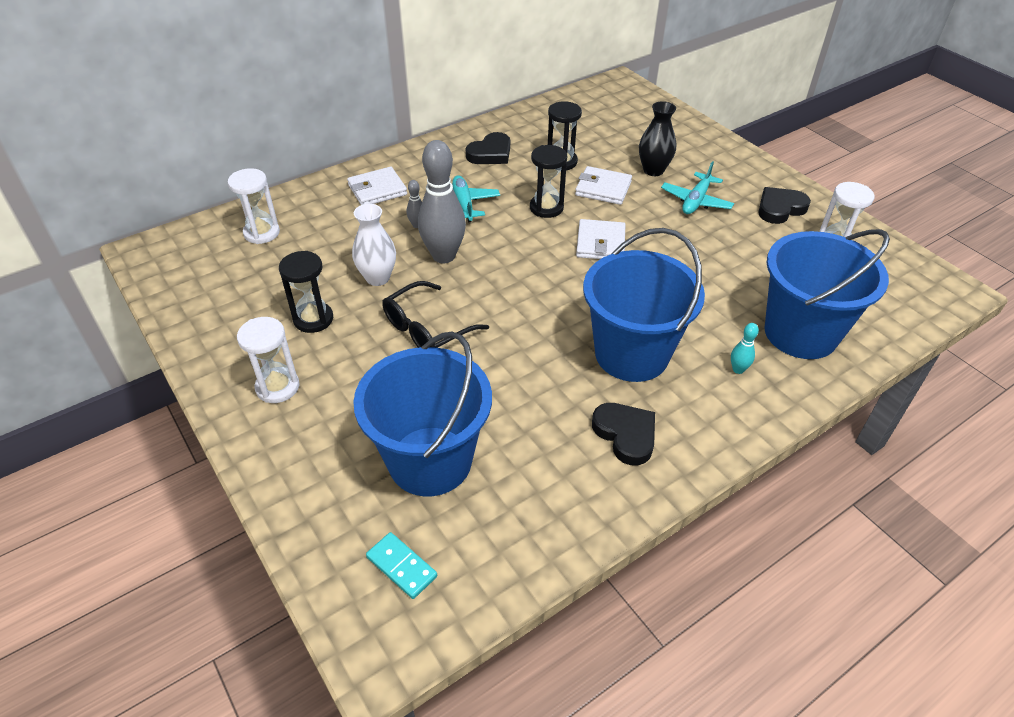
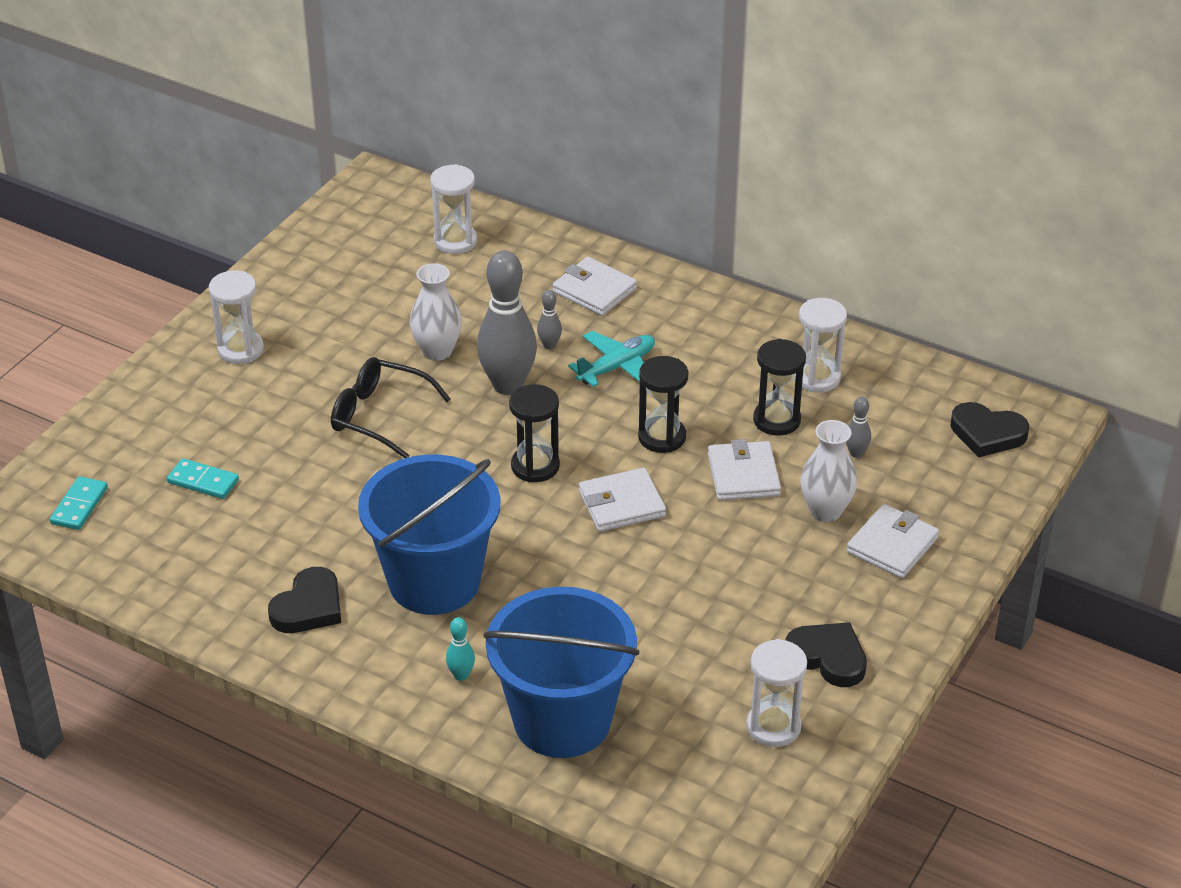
camera: 65 degrees right, 5 degrees down
black hourglass [279,251,333,333] -> black hourglass moved to [509,384,560,482]
blue bucket [353,332,492,496] -> turquoise domino [167,458,239,499]
black heart [466,132,510,164] -> black heart moved to [951,402,1029,457]
black vase [639,101,676,176] -> white vase [800,420,857,522]
turquoise plane [661,161,734,214] -> none
none -> white hourglass [795,298,847,392]
none -> grey bowling pin [846,397,871,458]
none -> white wallet [847,504,939,578]

